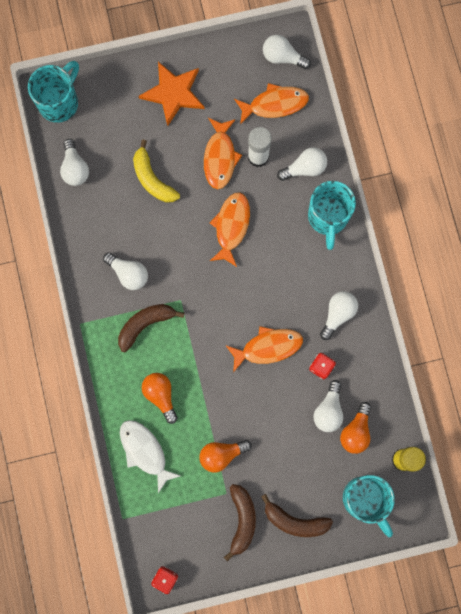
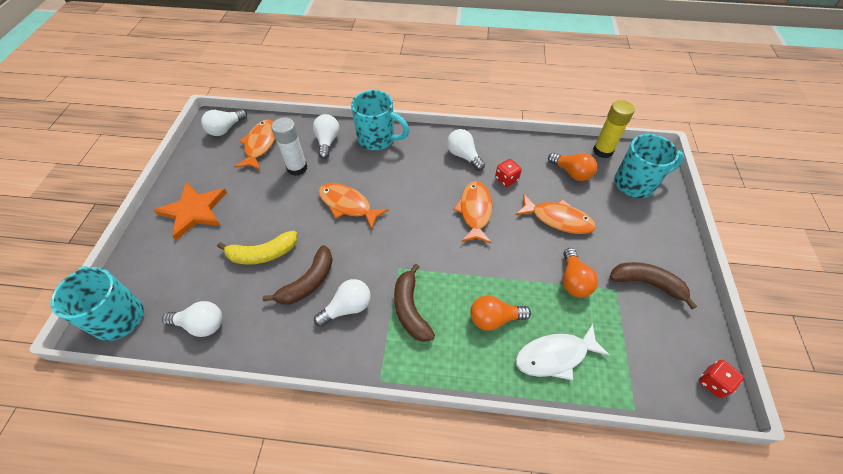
camera: 70 degrees left, 25 degrees down
orange fish [204,118,242,189] -> orange fish moved to [516,194,596,234]
brown banana [261,494,333,537] -> brown banana moved to [263,245,333,305]
white light bulb [313,380,343,432] -> none

